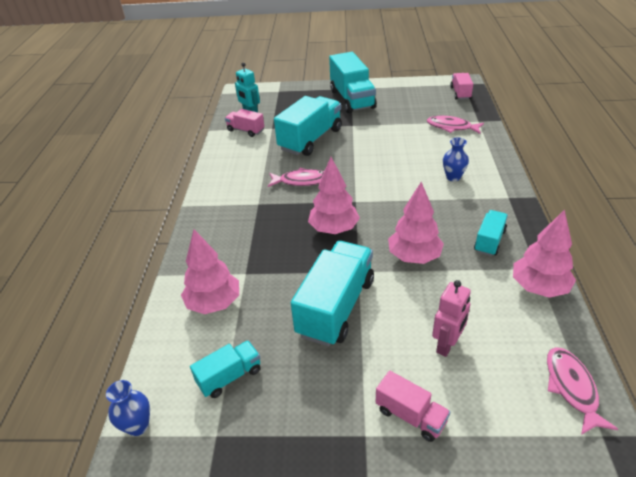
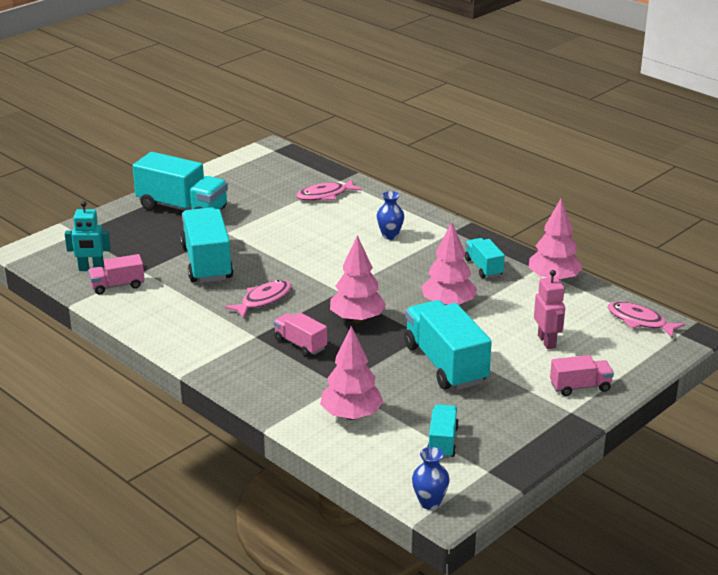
camera: 50 degrees left, 10 degrees down
pink truck [450,73,473,100] -> pink truck moved to [274,312,327,356]

